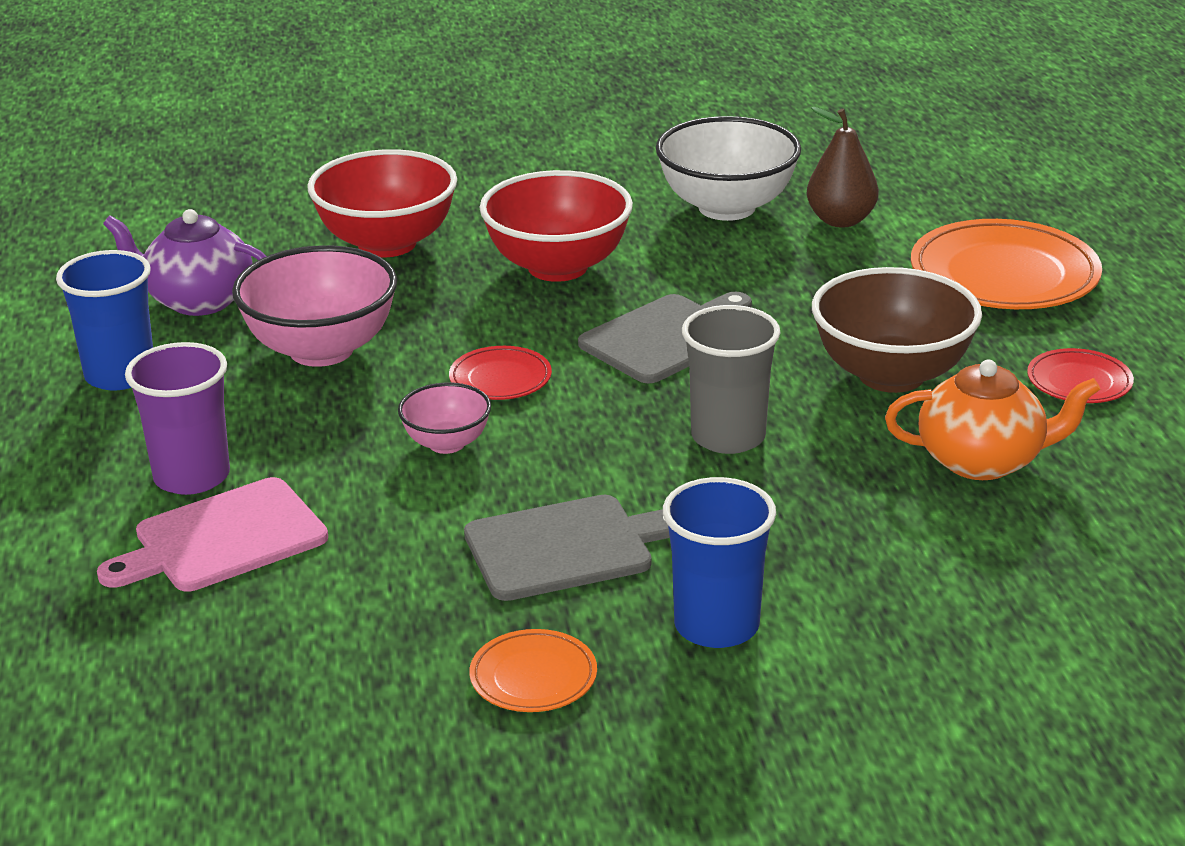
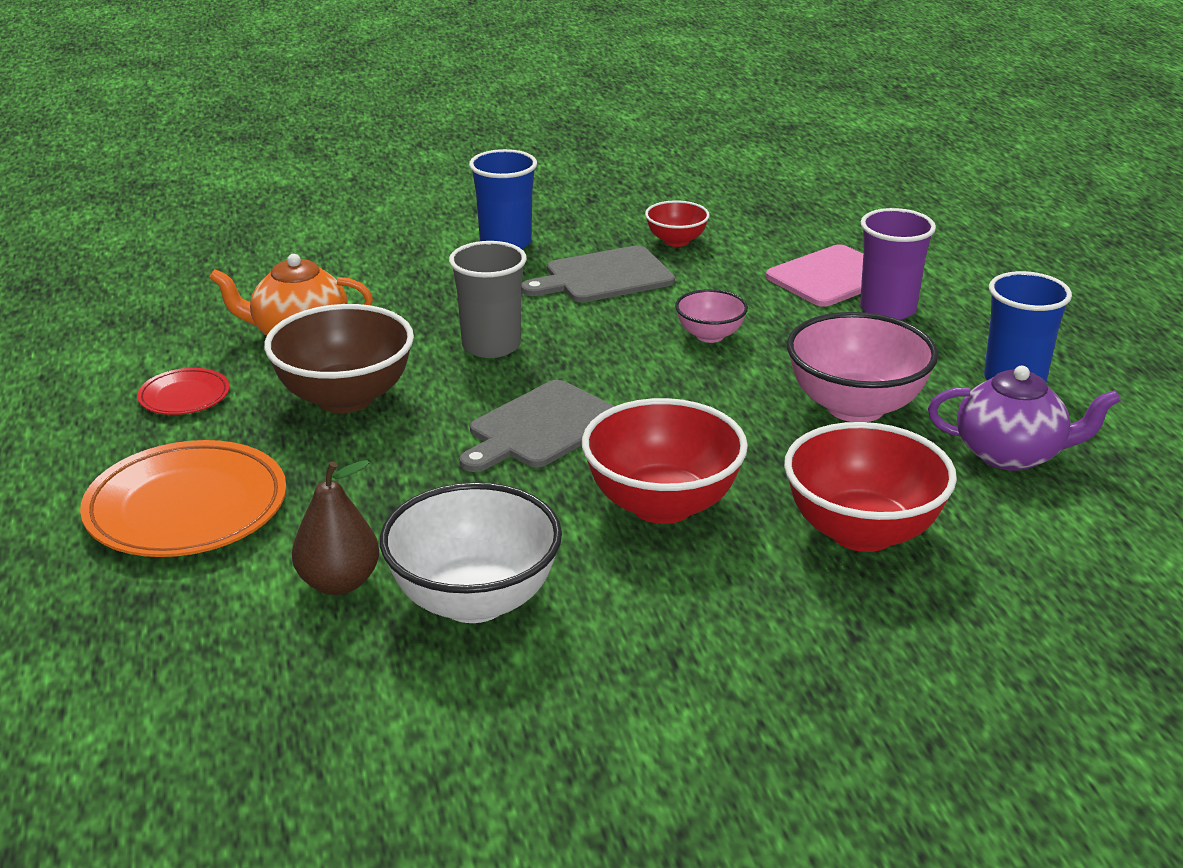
camera: 175 degrees right, 0 degrees up
red plate [449,346,552,400] -> none
orange plate [469,629,597,712] -> none
none -> red bowl [645,201,710,247]

